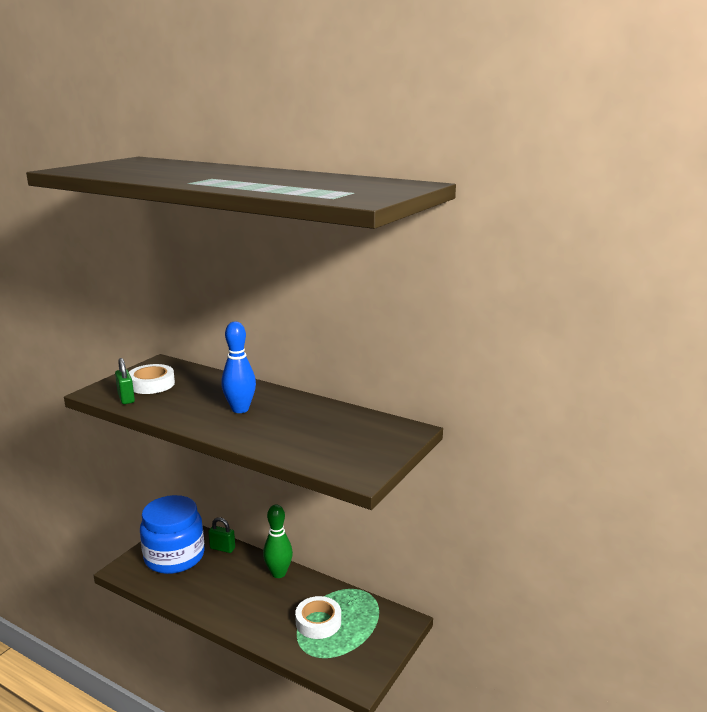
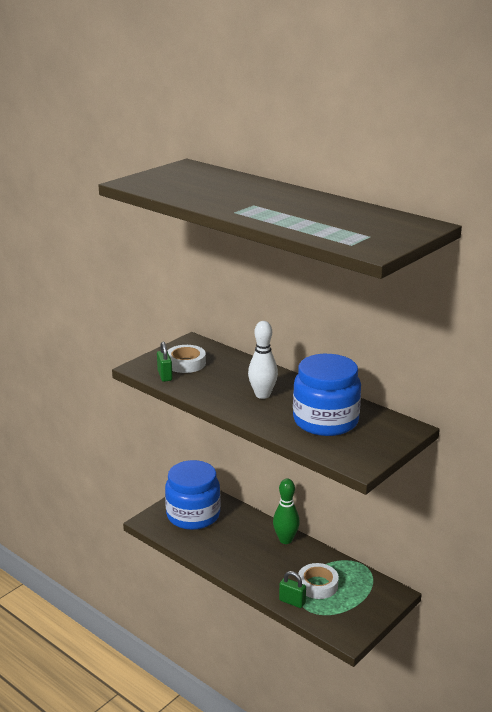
camera: 10 degrees right, 5 degrees up
green padlock [208,517,235,553] -> green padlock moved to [279,571,306,608]
blue bowling pin [221,321,256,413] -> white bowling pin [248,321,278,399]
none -> blue jar [293,354,361,436]

